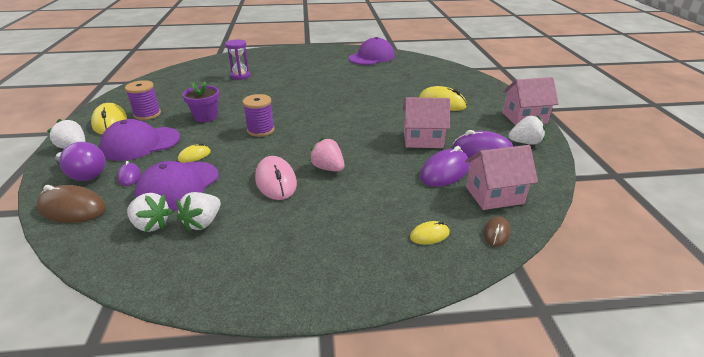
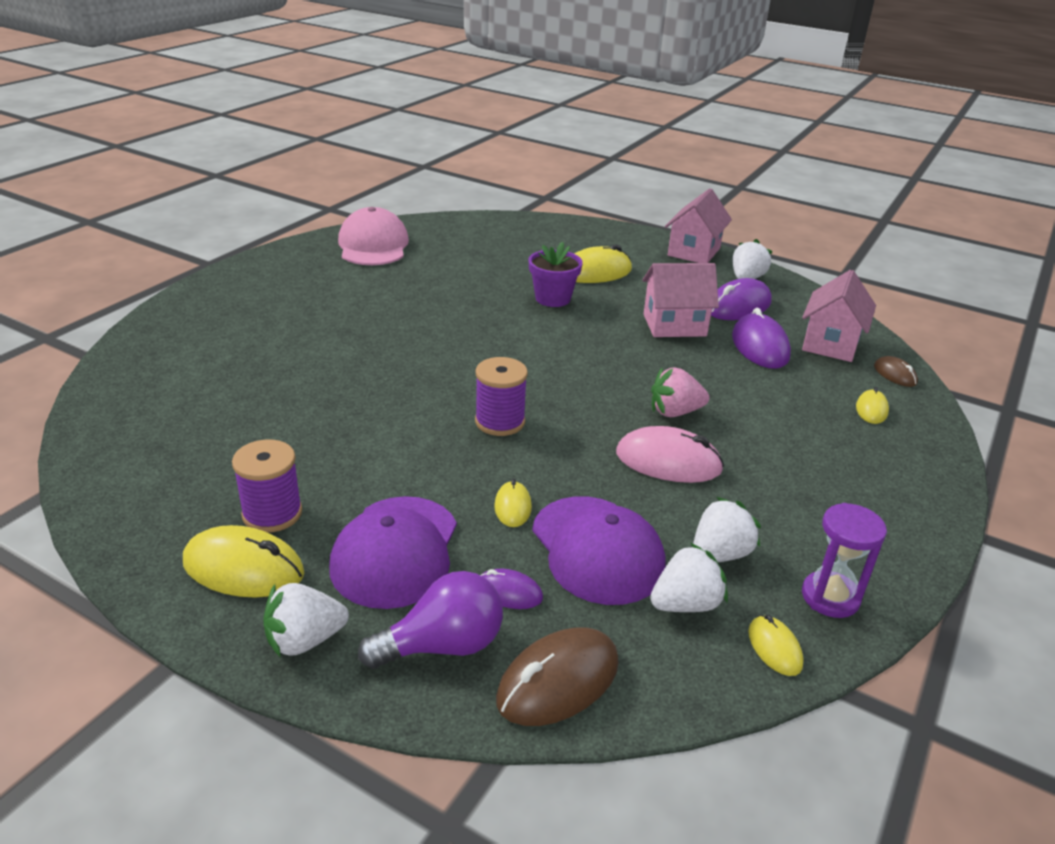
camera: 55 degrees left, 0 degrees up
white strawberry [177,192,221,232] -> white strawberry turned 105 degrees counterclockwise [693,497,761,562]
purple flower pot [182,81,219,122] -> purple flower pot moved to [529,242,583,307]
purple hourglass [225,39,250,80] -> purple hourglass moved to [802,503,887,618]
purple cap [349,37,395,65] -> pink cap [338,207,409,265]
pink house [403,97,450,148] -> pink house turned 45 degrees clockwise [642,263,719,337]
none -> yellow mouse [748,615,804,676]

